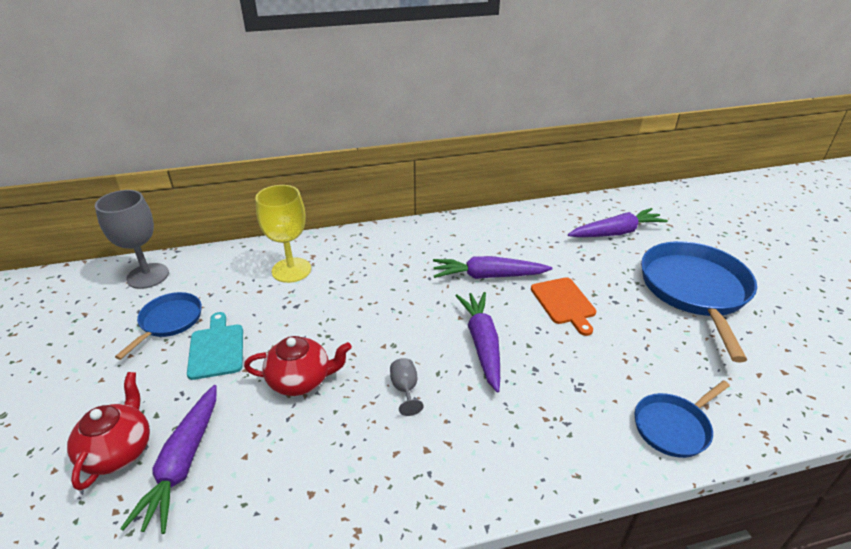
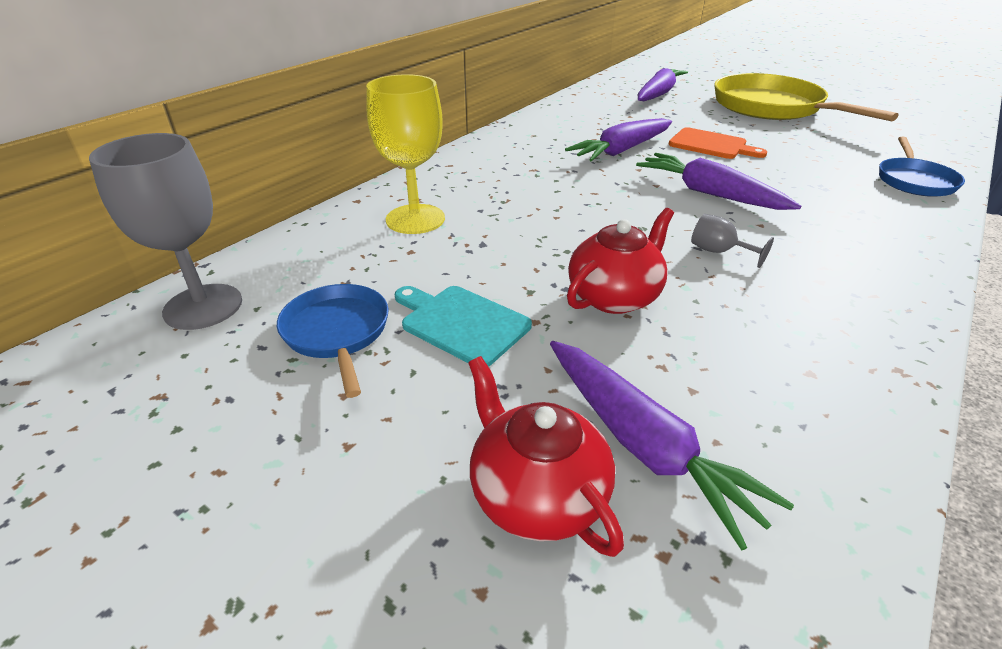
camera: 40 degrees left, 0 degrees up
blue pan [641,241,757,363] -> yellow pan [714,73,899,121]

